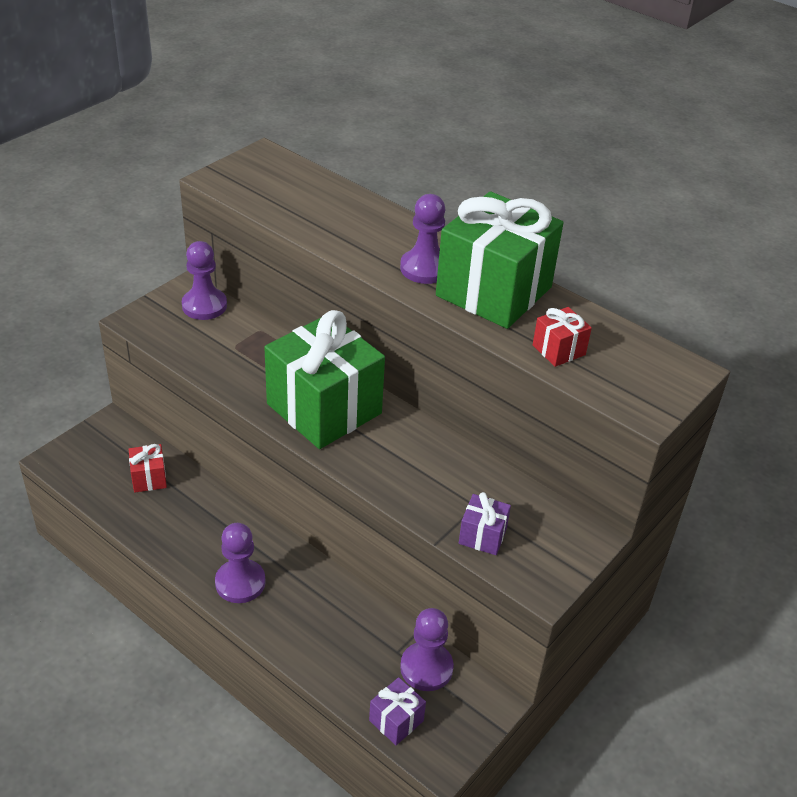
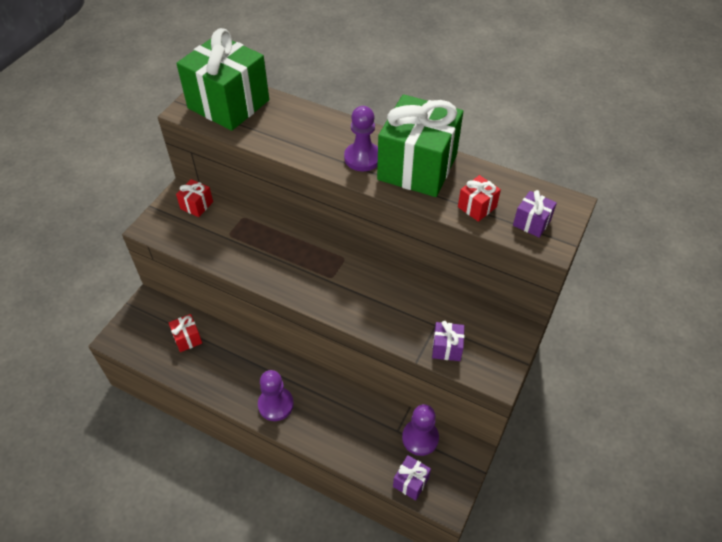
camera: 10 degrees left, 10 degrees up
purple pawn [182,241,227,320] -> red gift [176,179,213,217]
green gift [264,310,385,449] -> green gift moved to [176,28,269,131]
none -> purple gift [513,190,557,238]

